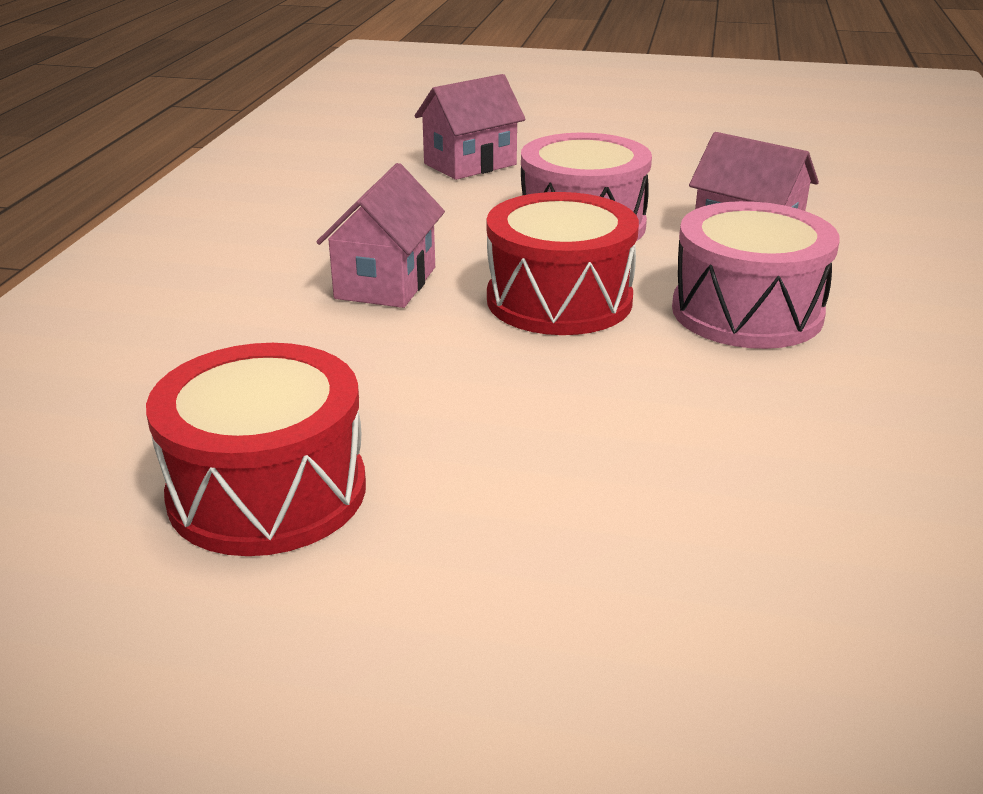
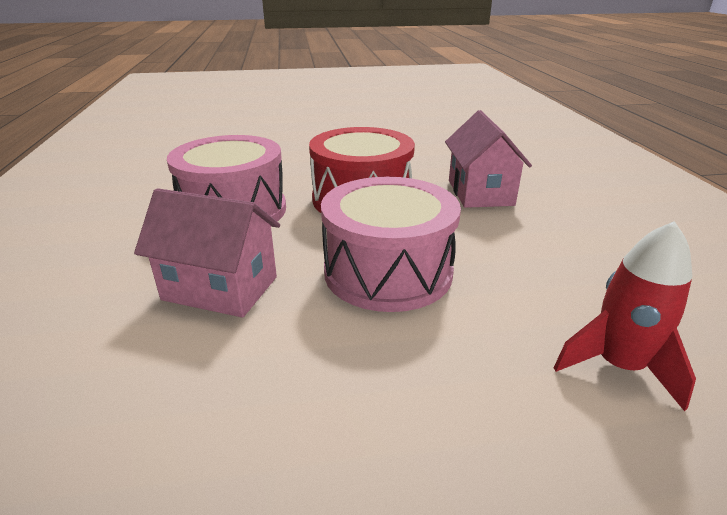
camera: 160 degrees right, 0 degrees up
red drum [146,343,366,556] -> none
pink house [415,74,526,180] -> red rocket [554,221,696,411]

